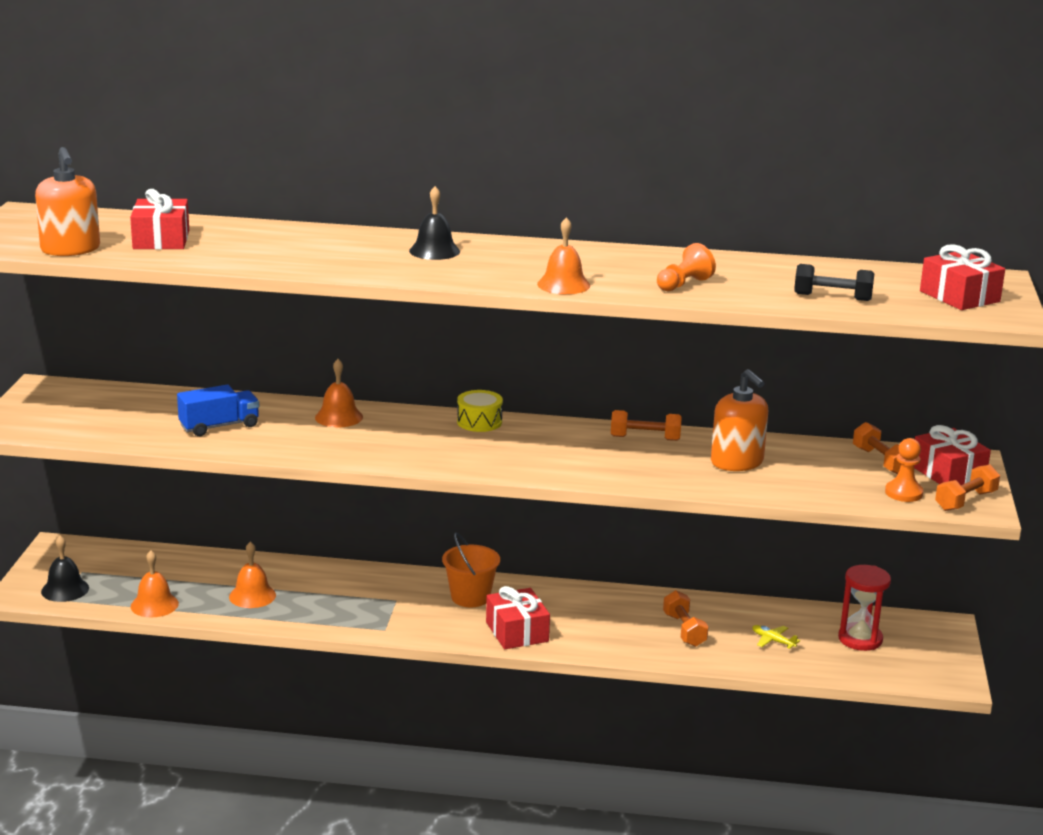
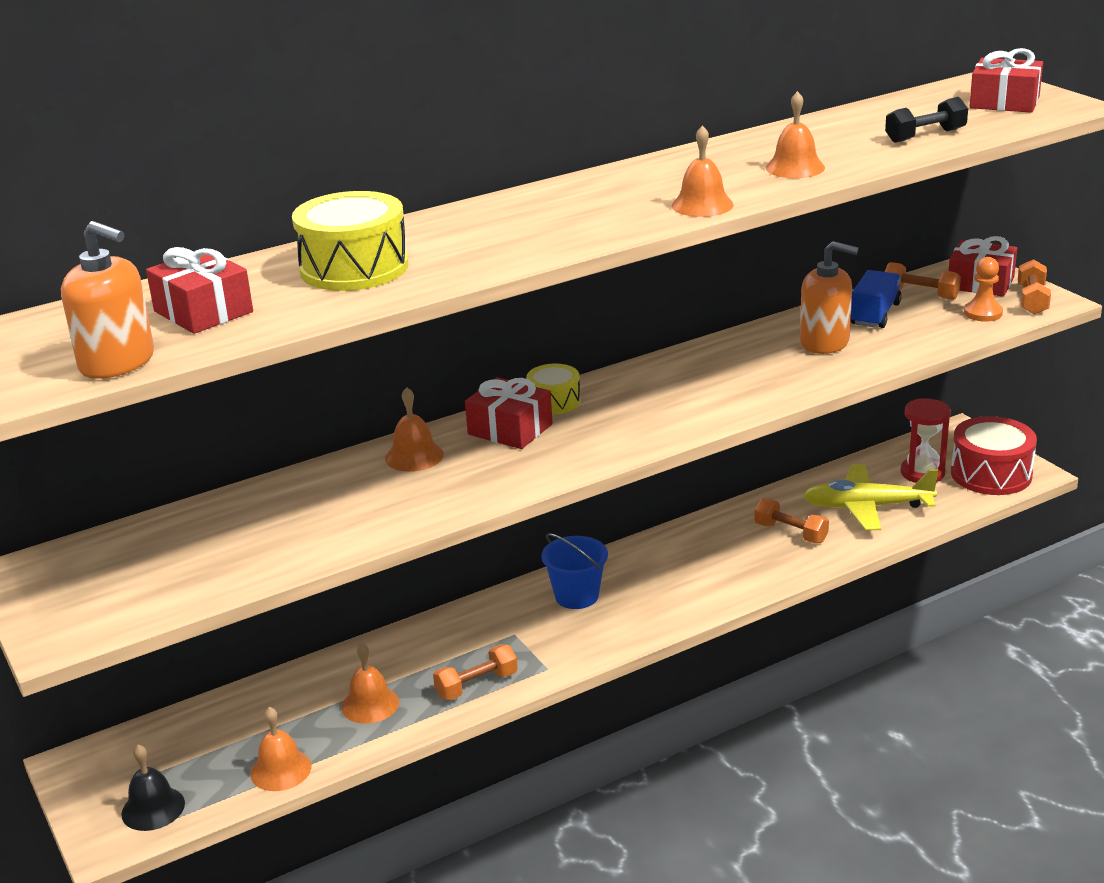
camera: 35 degrees left, 5 degrees up
blue truck [177,385,259,436] -> blue truck moved to [851,270,902,328]
black bell [409,186,460,260] -> none
orange bucket [442,532,500,607] -> blue bucket [541,533,608,609]
red gift [486,586,550,649] -> red gift moved to [465,377,553,449]
orange dumbbell [611,410,682,441] -> orange dumbbell moved to [433,644,518,700]
orange pawn [657,243,716,291] -> orange bell [766,91,825,178]
yellow plane [752,625,800,649] -> yellow plane [803,464,939,530], size x2.46
none -> yellow drum [292,191,409,291]
none -> red drum [951,416,1037,495]

